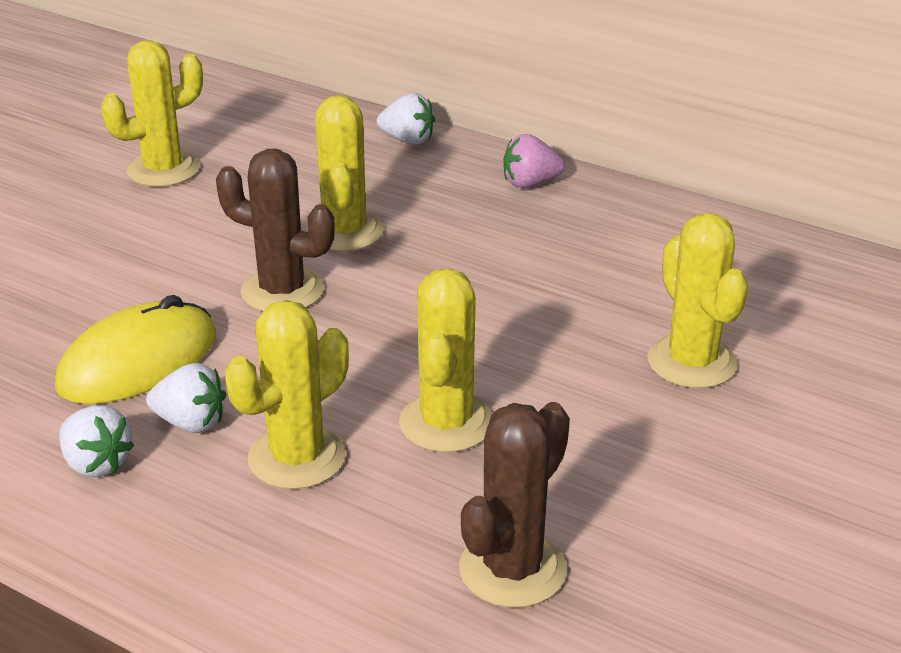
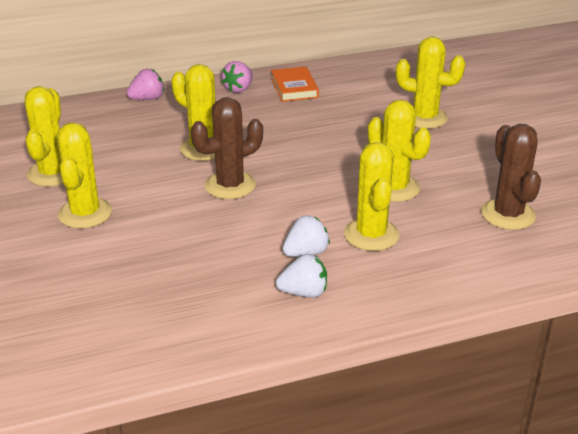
camera: 50 degrees left, 0 degrees up
yellow mouse [55,295,216,404] -> none
white strawberry [377,93,435,145] -> pink strawberry [127,69,164,100]
none -> yellow cactus [57,122,112,229]
none -> orange book [271,67,319,102]

